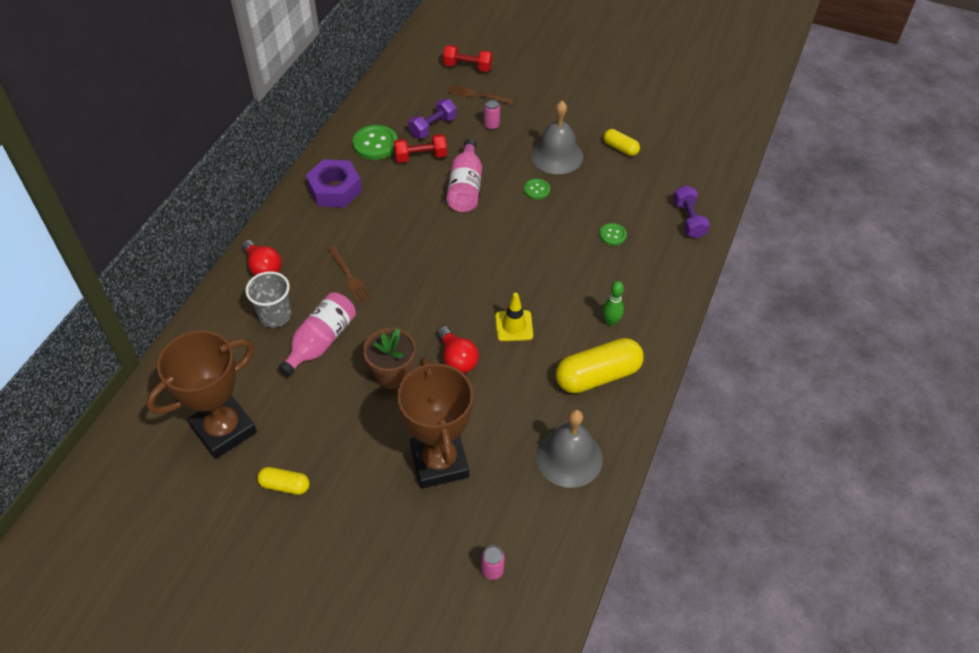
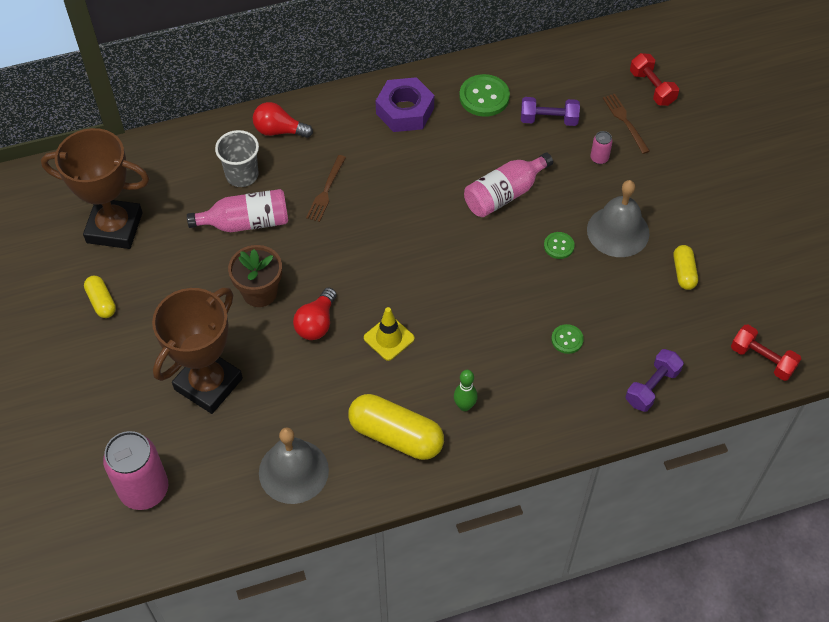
camera: 50 degrees right, 5 degrees up
red light bulb [242,240,282,275] -> red light bulb turned 90 degrees clockwise [253,102,313,138]
red dumbbell [393,134,447,163] -> red dumbbell moved to [731,324,801,381]
pink can [481,545,505,580] -> pink can [103,431,168,510], size x2.30

